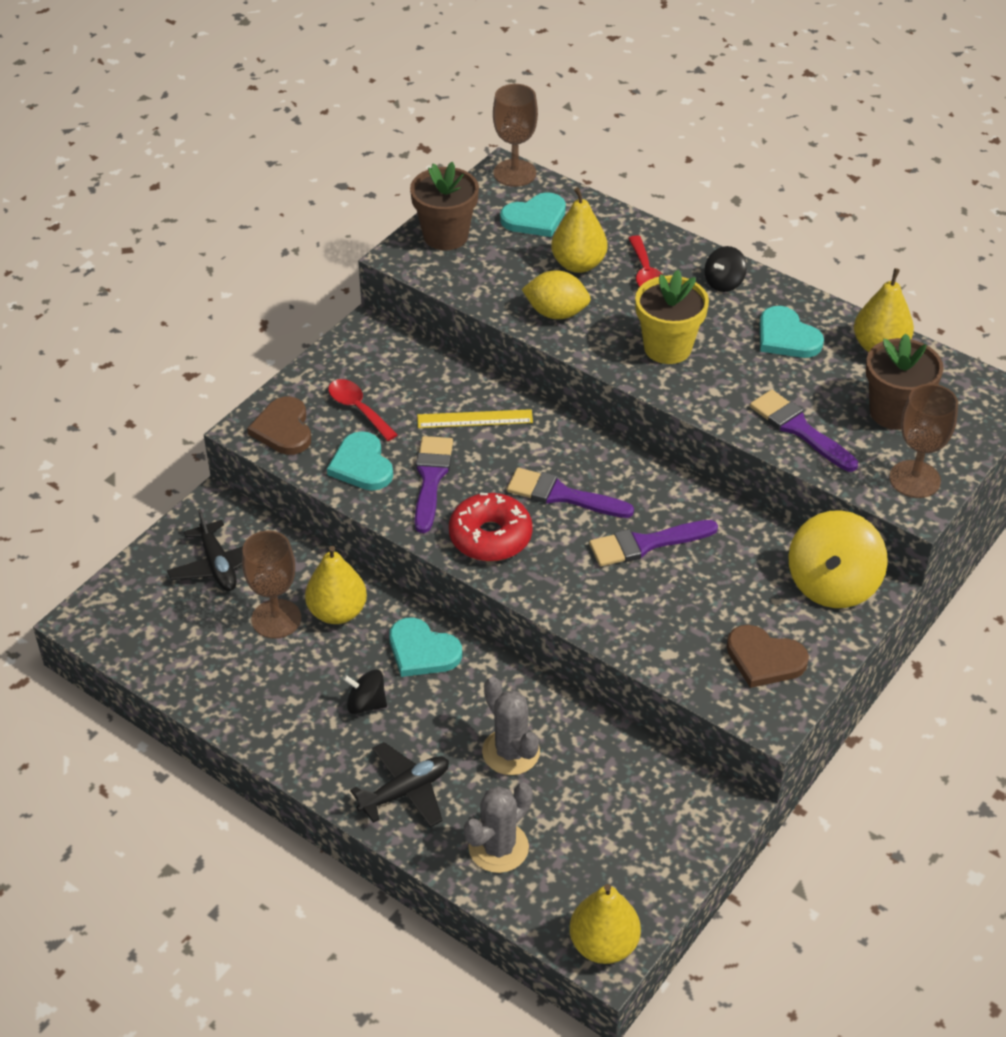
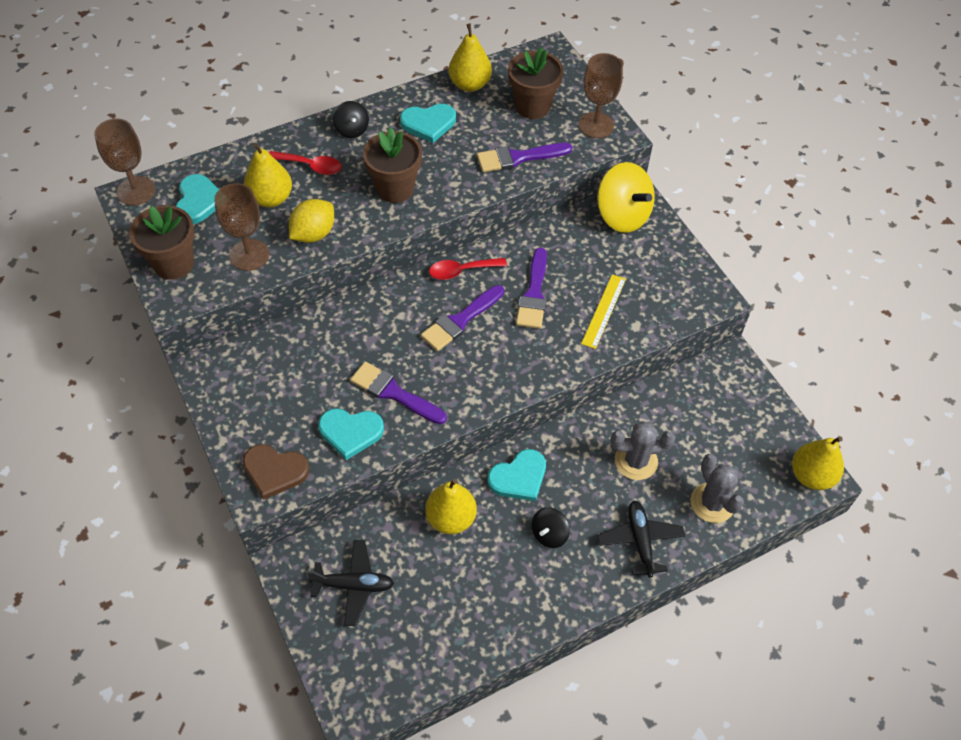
camera: 65 degrees left, 10 degrees up
brown goblet [242,531,301,639] -> brown goblet moved to [214,183,270,271]
red spoon [328,379,398,441] -> red spoon moved to [429,258,507,280]
yellow ruler [417,409,533,428] -> yellow ruler moved to [581,274,626,349]
red donut [449,493,532,561] -> none
yellow flower pot [635,270,709,364] -> brown flower pot [363,127,422,203]
brown heart [727,625,809,688] -> none

